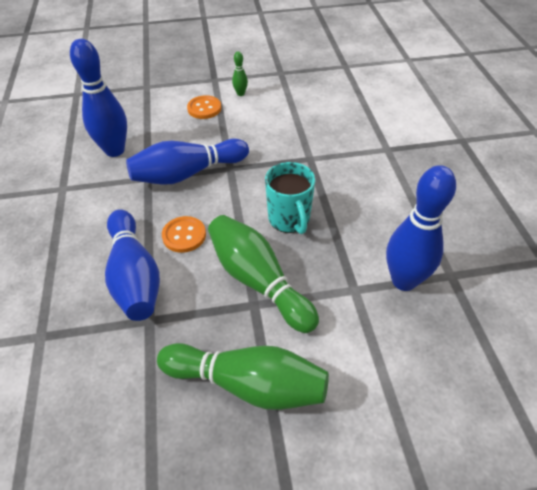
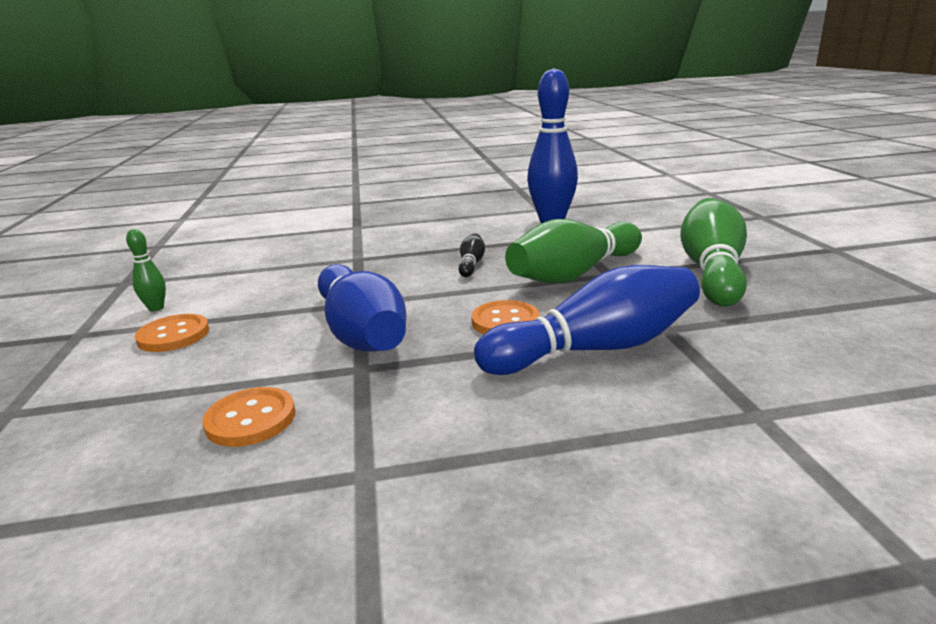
camera: 90 degrees left, 25 degrees down
blue bowling pin [70,39,127,157] -> orange button [202,387,295,447]
turquoise mug [265,162,315,234] -> black bowling pin [459,234,485,277]

